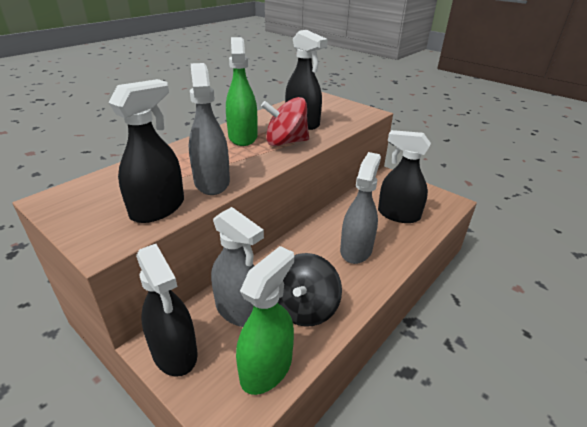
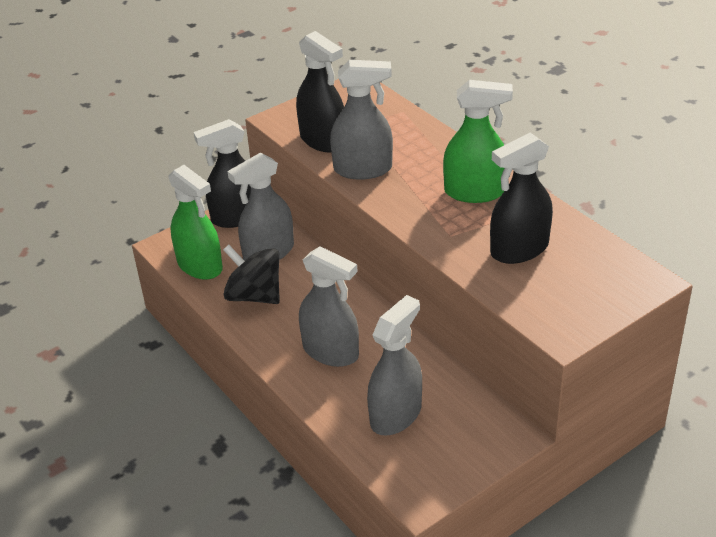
camera: 105 degrees right, 5 degrees up
red spinning top [261,97,309,146] -> none
black spray bottle [378,130,431,223] -> grey spray bottle [367,295,422,435]

